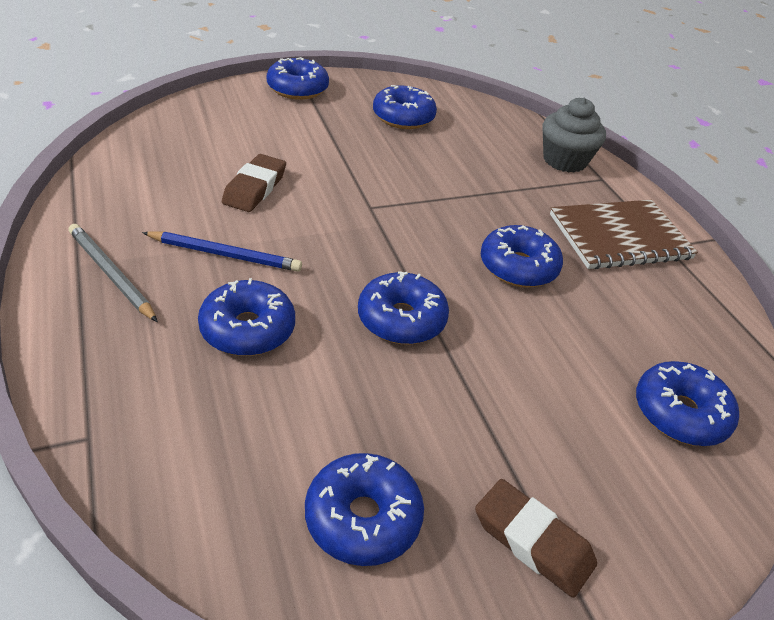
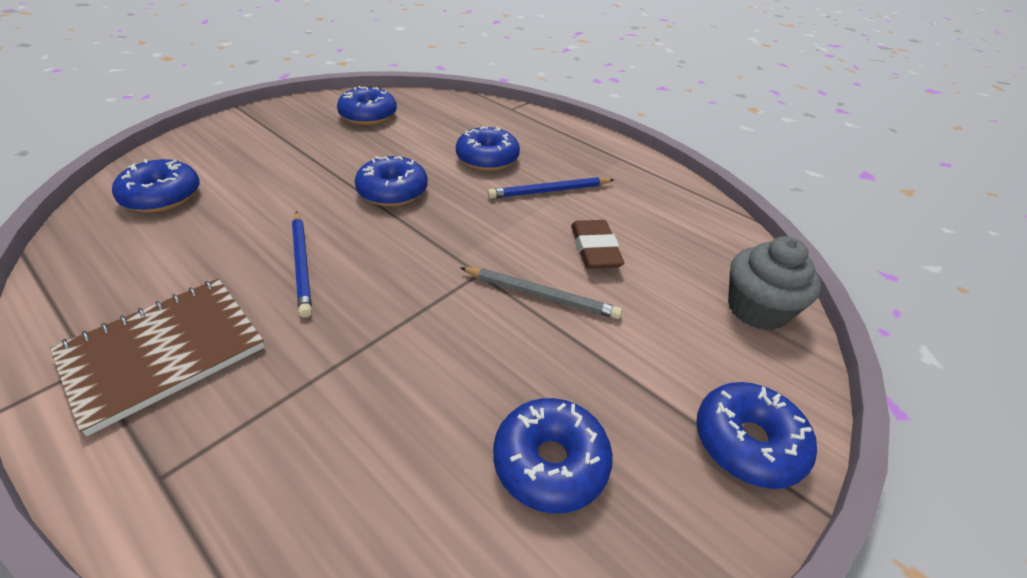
camera: 155 degrees right, 0 degrees up
grey pencil [69,224,158,322] -> grey pencil moved to [460,267,622,319]
brown eraser [475,479,597,598] -> none
blue donut [481,225,563,288] -> blue pencil [292,211,312,318]
grey cupcake [543,98,606,173] -> grey cupcake moved to [728,236,821,330]

